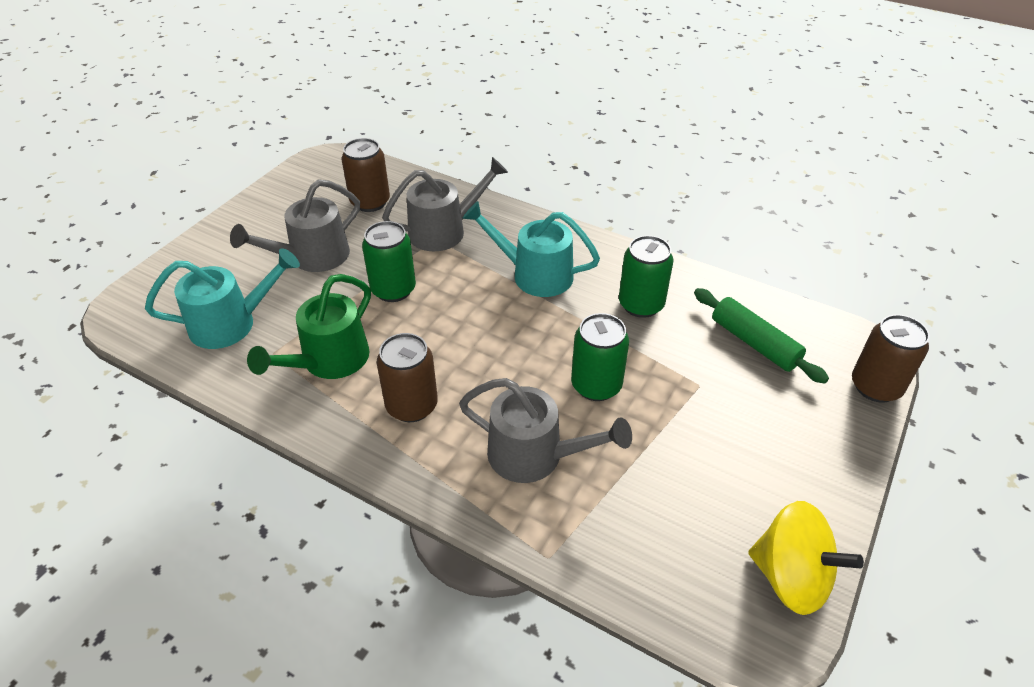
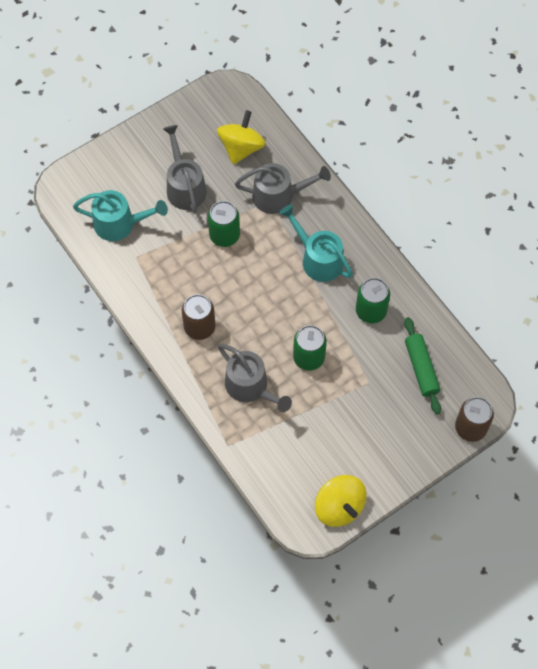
camera: 25 degrees right, 20 degrees up
grey watering can [230,179,360,272] -> grey watering can turned 90 degrees clockwise [163,125,207,213]
green watering can [247,274,371,379] -> none
brown can [342,138,390,212] -> yellow spinning top [217,110,266,165]

